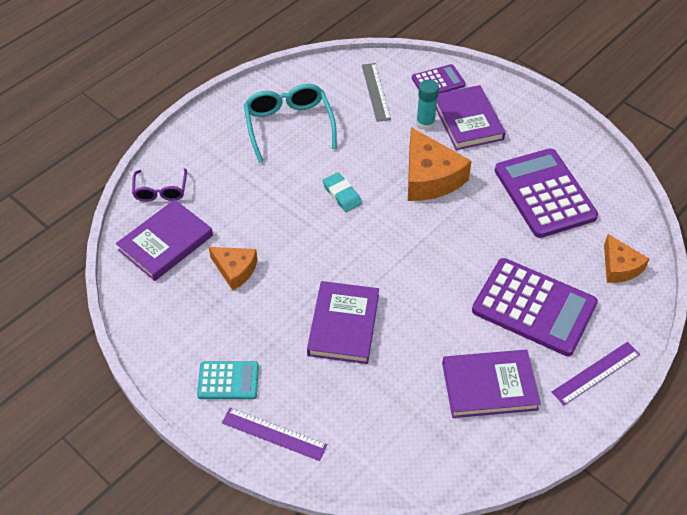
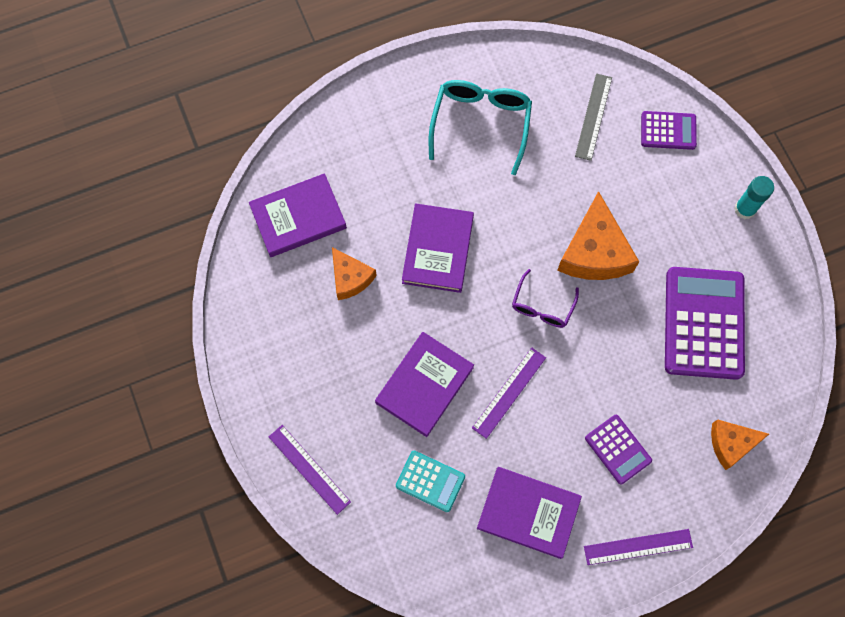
camera: 25 degrees right, 20 degrees up
purple glasses [132,168,187,202] -> purple glasses moved to [512,269,579,328]
turquoise calculator [197,361,259,399] -> turquoise calculator moved to [396,451,465,512]
turquoise eraser [323,172,362,212] -> none
turquoise glue stick [416,80,439,130] -> turquoise glue stick moved to [734,176,774,219]
purple book [436,85,506,150] -> purple book moved to [402,203,474,293]
purple calculator [472,258,598,356] -> purple calculator [585,415,652,485], size x0.52
orange cheese [604,234,649,283] -> orange cheese turned 75 degrees clockwise [711,419,769,470]
none -> purple ruler [472,347,546,439]

